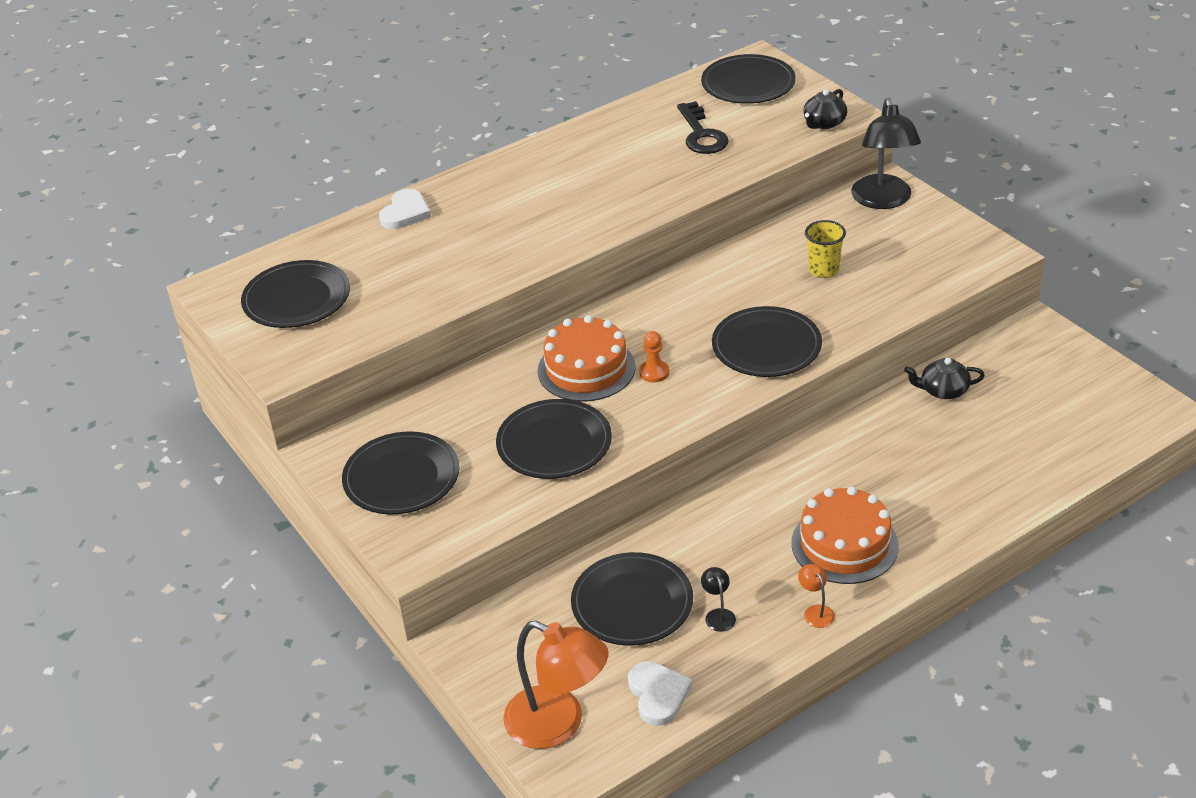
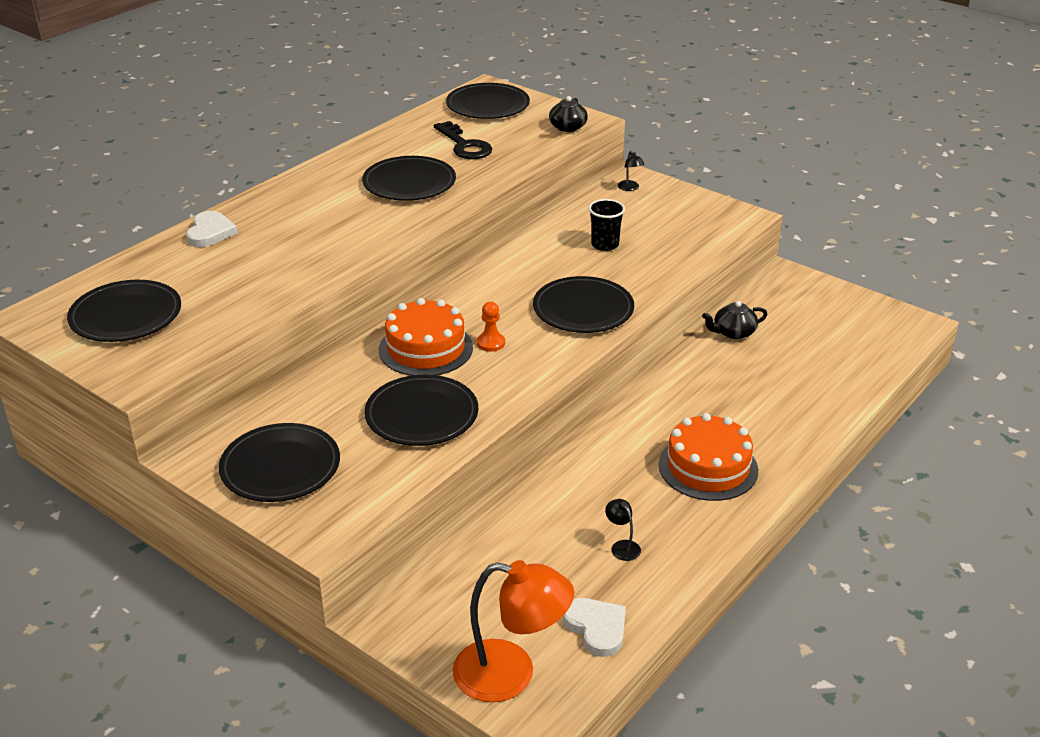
camera: 20 degrees left, 5 degrees down
black plate [571,552,693,646] -> black plate moved to [362,156,456,201]
orange lamp [798,564,835,628] -> none
yellow cup [805,220,846,278] -> black cup [588,199,625,251]
black lamp [851,98,921,209] -> black lamp [618,151,645,191], size x0.41

